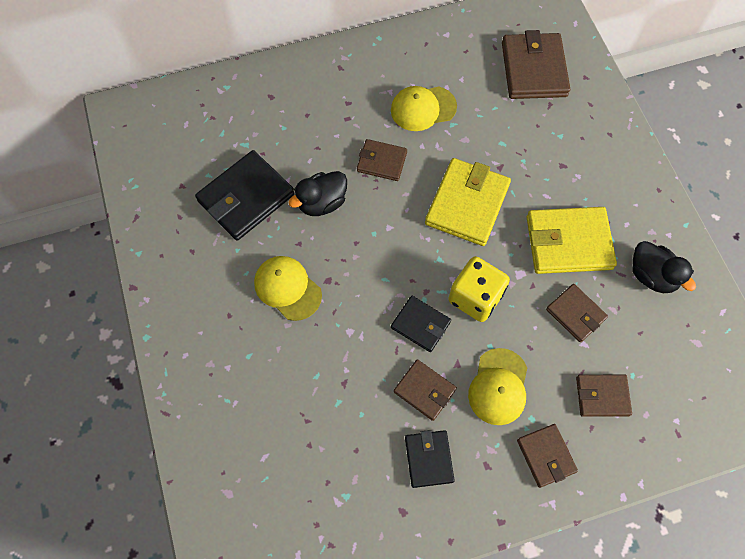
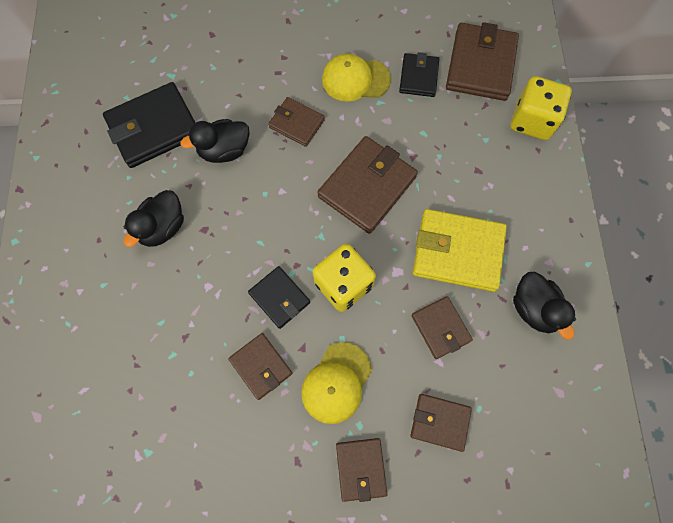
camera: 15 degrees right, 5 degrees up
yellow cap [254,256,322,321] -> black duck [124,190,184,247]
black wallet [405,430,454,488] -> black wallet moved to [399,52,439,97]
yellow wallet [425,158,511,246] -> brown wallet [318,136,418,234]
none -> yellow dice [511,76,572,140]

